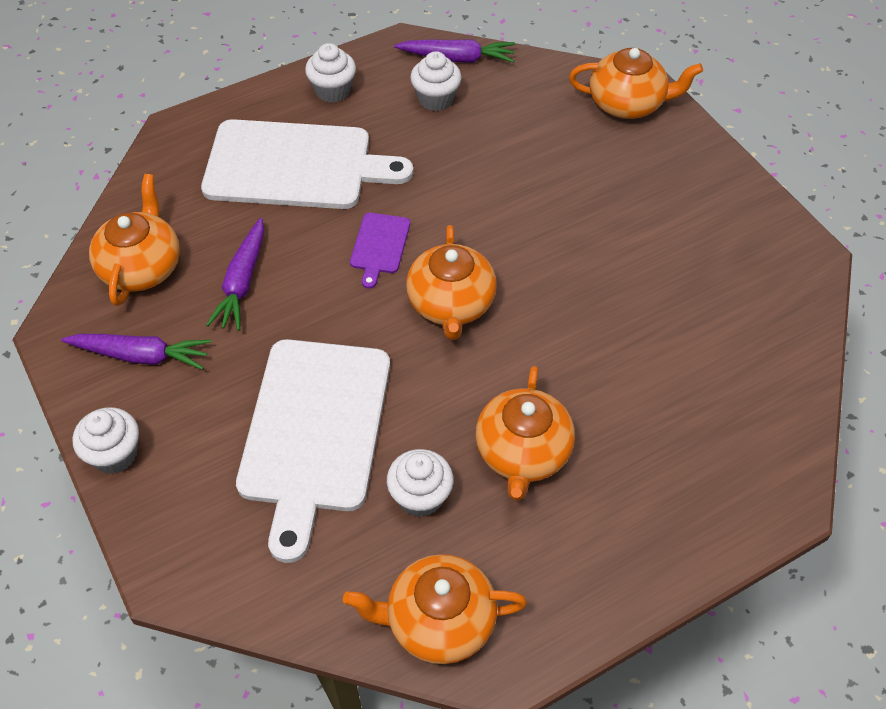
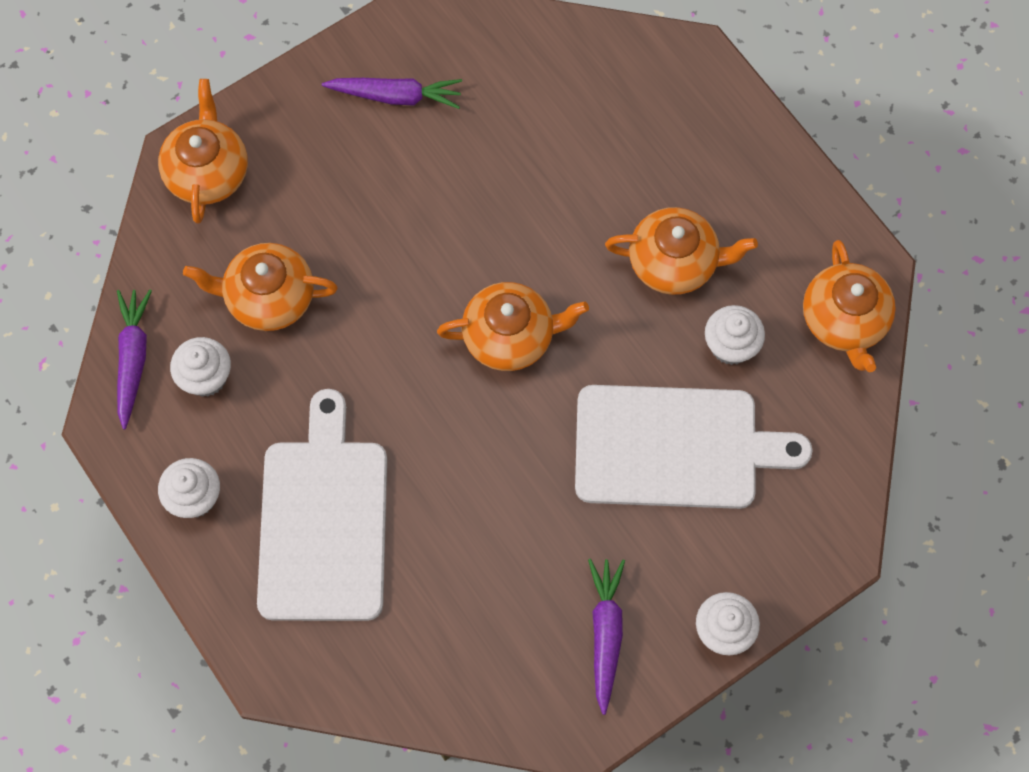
camera: 95 degrees left, 15 degrees up
orange teapot [89,174,180,306] -> orange teapot moved to [183,243,338,331]
purple carrot [206,218,264,331] -> purple carrot moved to [322,78,462,109]
purple cutting board [350,213,410,289] -> none

